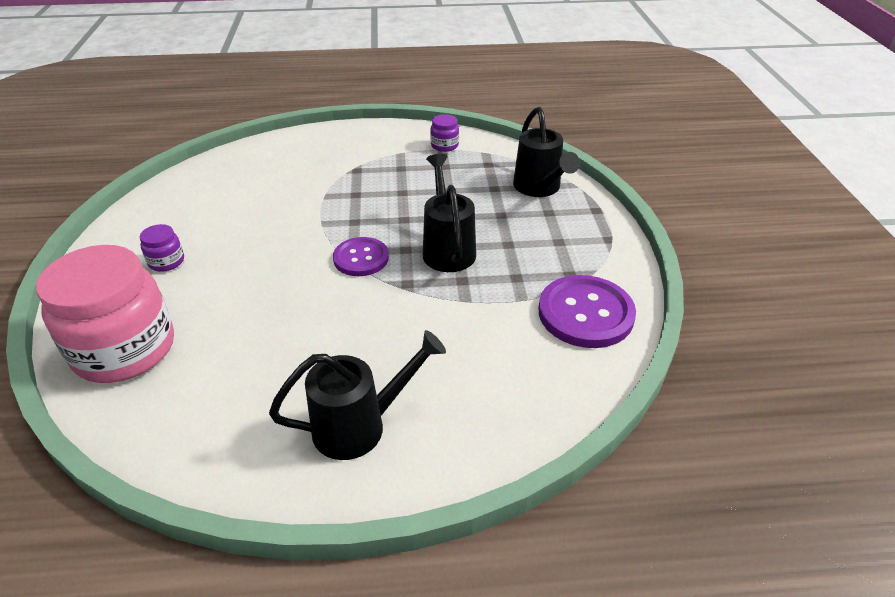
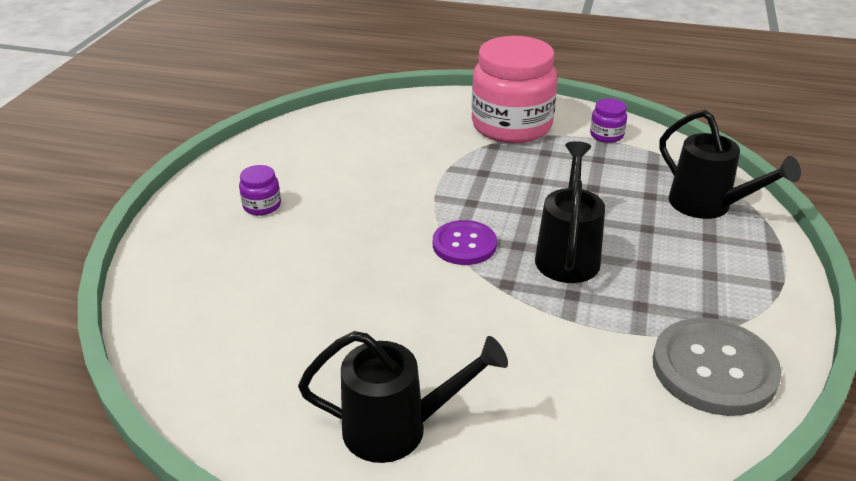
camera: 20 degrees right, 5 degrees down
pink jar [36,245,174,383] -> pink jar moved to [471,36,557,143]
black watering can [513,107,580,197] -> black watering can turned 45 degrees counterclockwise [660,110,801,219]
purple button [538,275,636,348] -> grey button [653,318,782,416]

